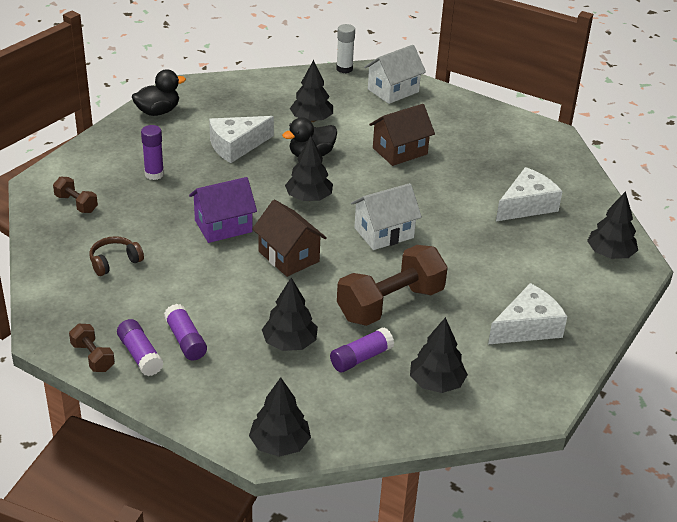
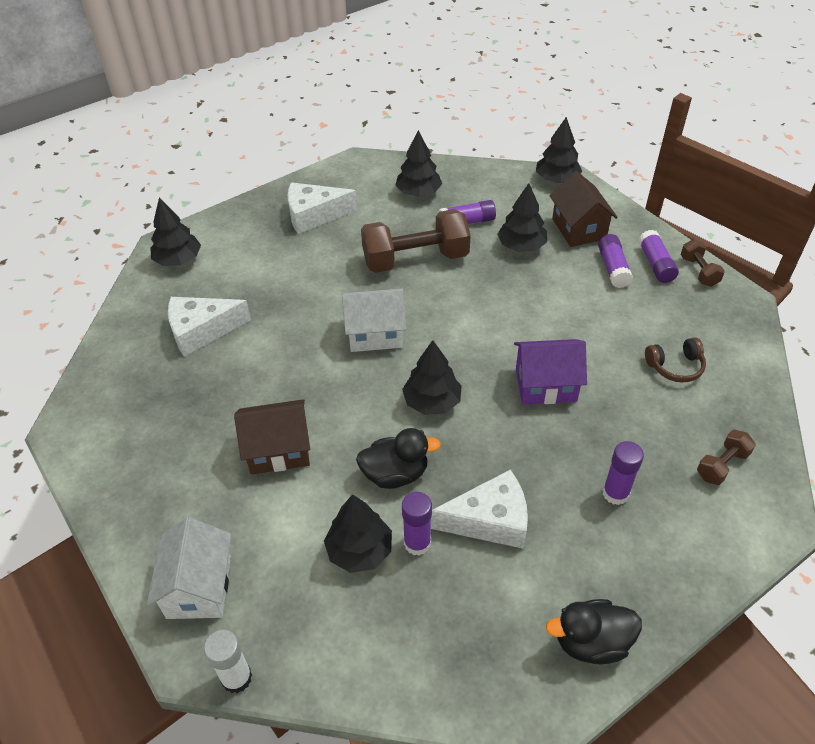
camera: 155 degrees left, 10 degrees up
brown dumbbell [53,176,98,213] -> brown dumbbell turned 75 degrees clockwise [697,430,756,485]
brown house [252,200,327,277] -> brown house moved to [550,171,618,247]
white house [364,45,426,104] -> white house turned 75 degrees counterclockwise [147,517,231,619]
none -> purple glue stick [402,492,432,556]

